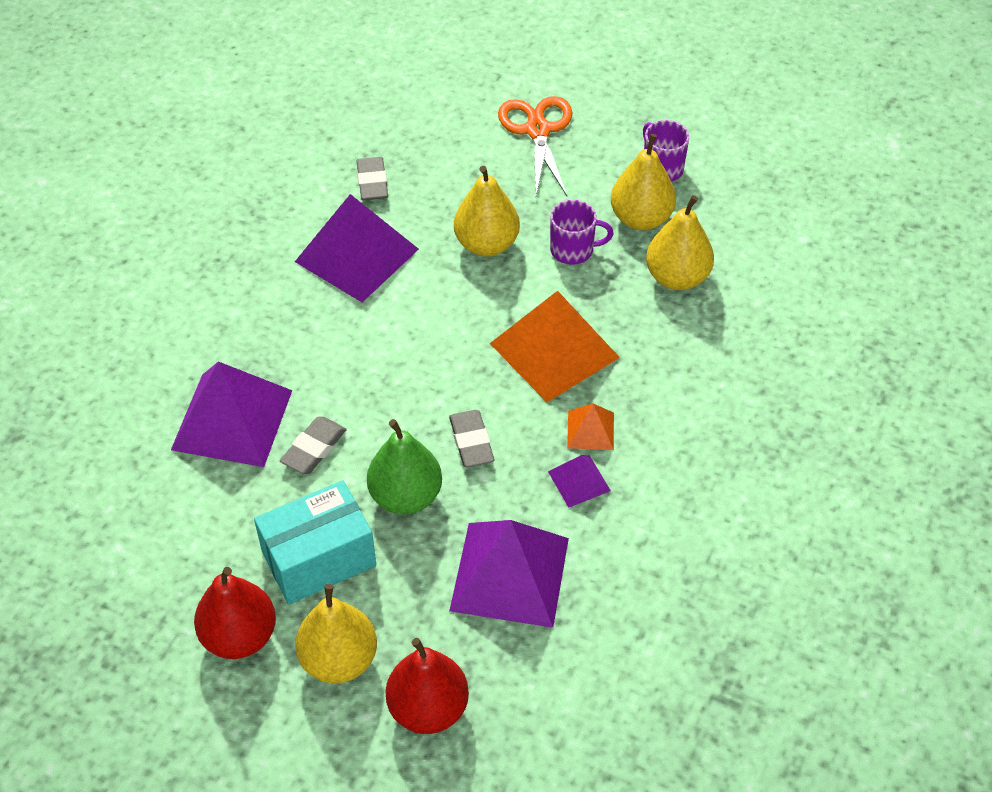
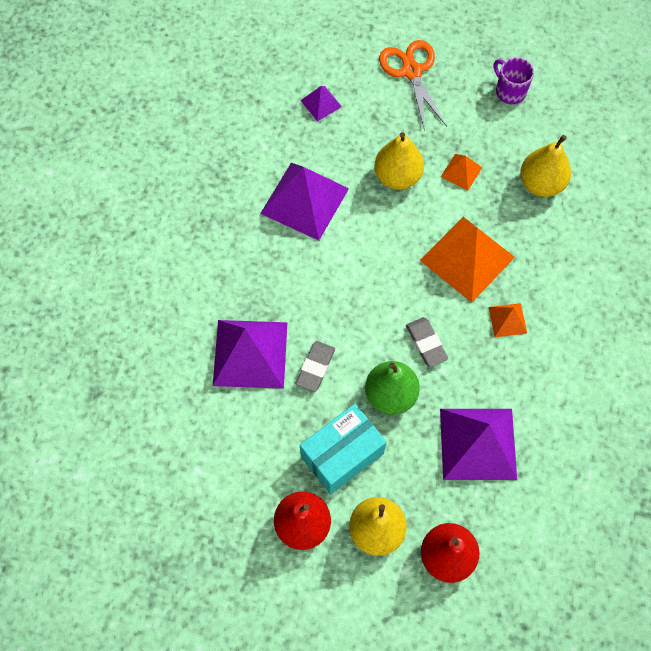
camera: 10 degrees left, 15 degrees up
grey eraser [357,157,388,200] -> none
purple pyramid [548,455,611,507] -> purple pyramid moved to [300,86,342,121]
purple mug [550,200,614,265] -> orange pyramid [441,154,482,191]
yellow pear [611,134,676,230] -> none

